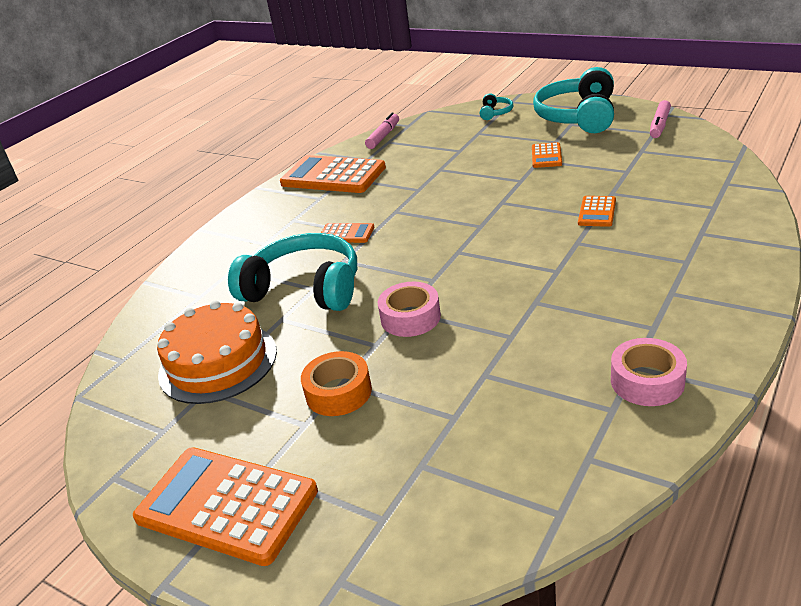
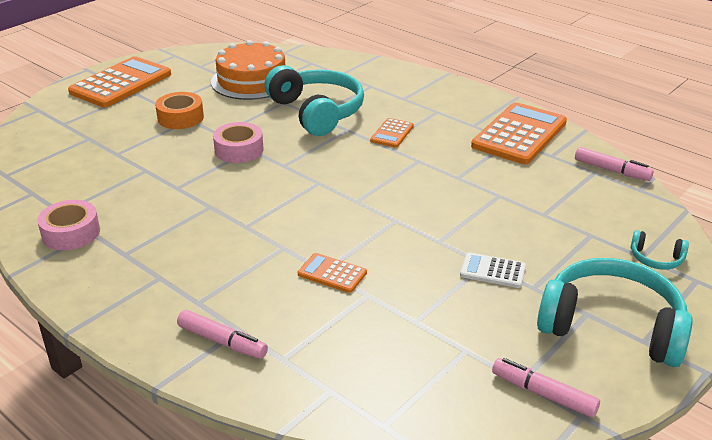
camera: 95 degrees right, 0 degrees up
turquoise headphones [228,233,357,311] -> turquoise headphones turned 60 degrees counterclockwise [265,65,364,136]
orange calculator [532,142,562,168] -> white calculator [460,252,526,288]
none -> pink marker [177,310,268,359]

